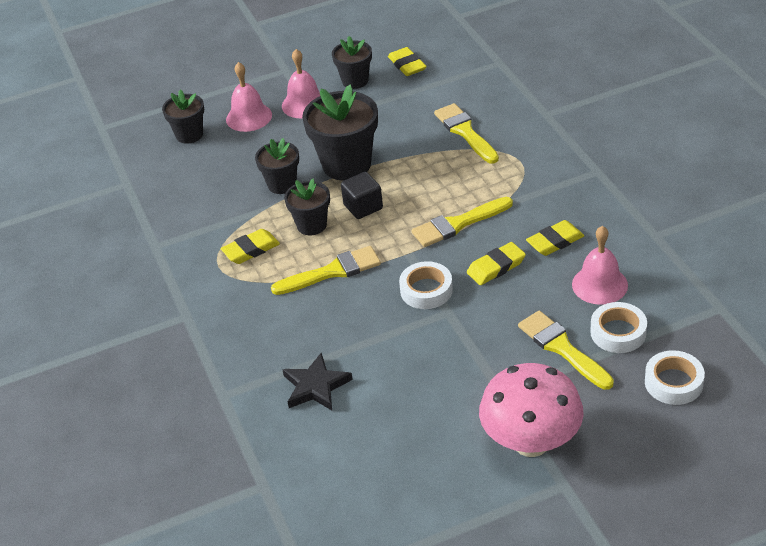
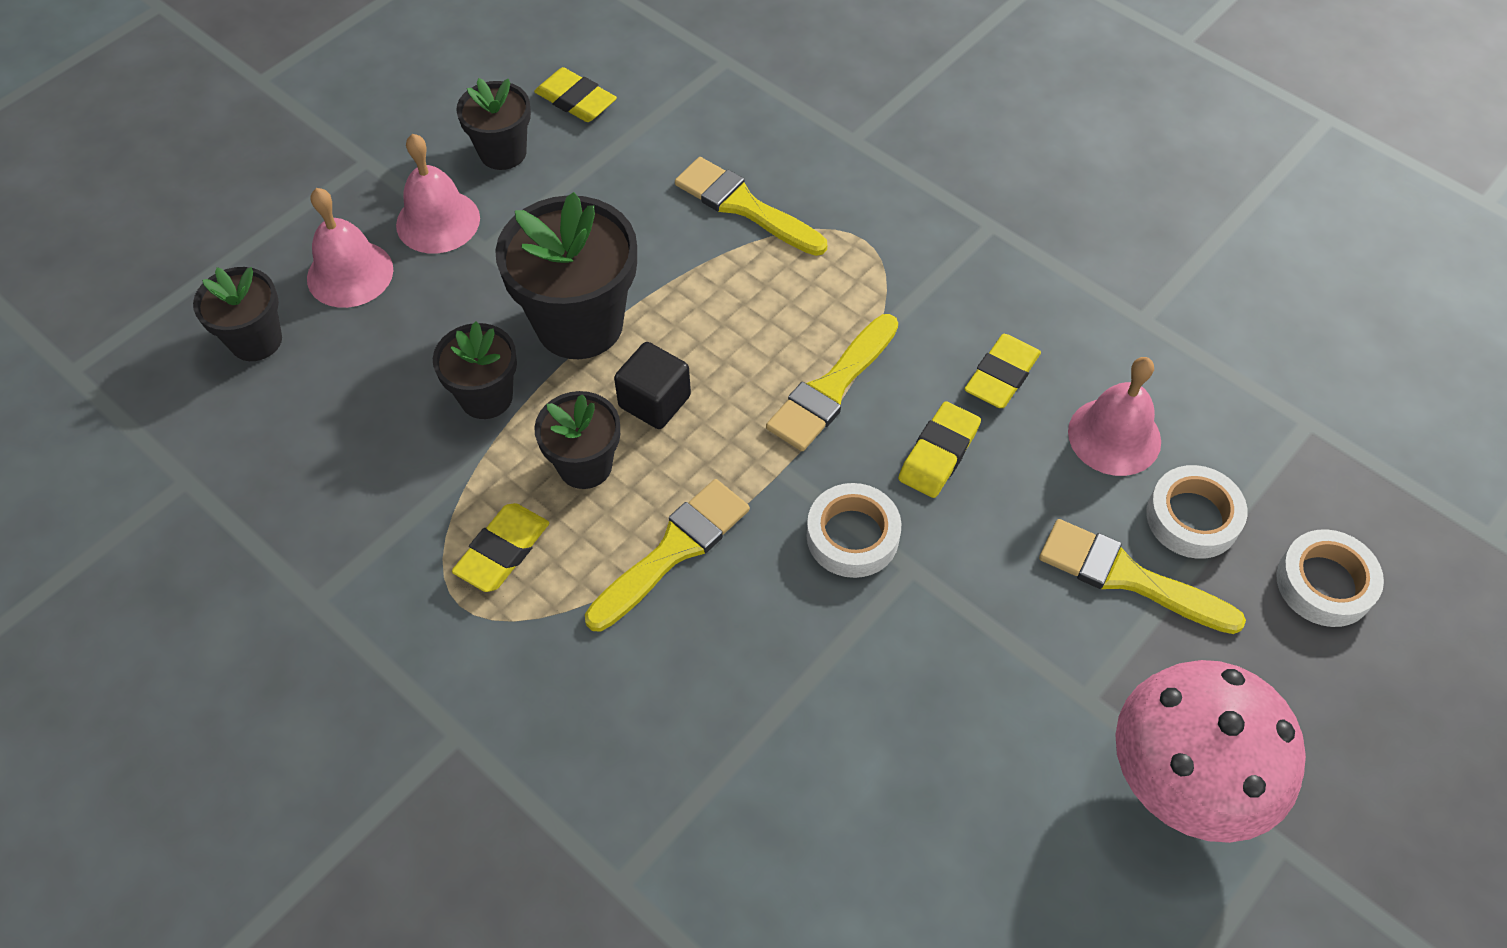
camera: 30 degrees left, 15 degrees up
black star [282,353,353,410] -> none

